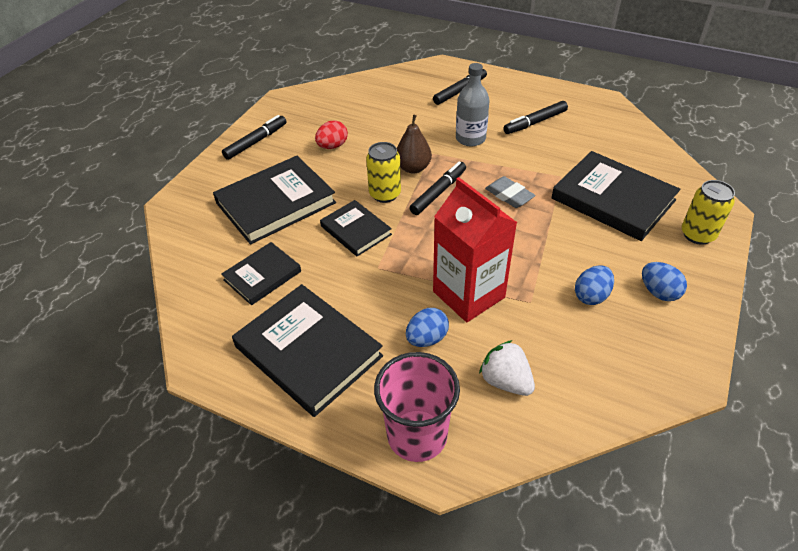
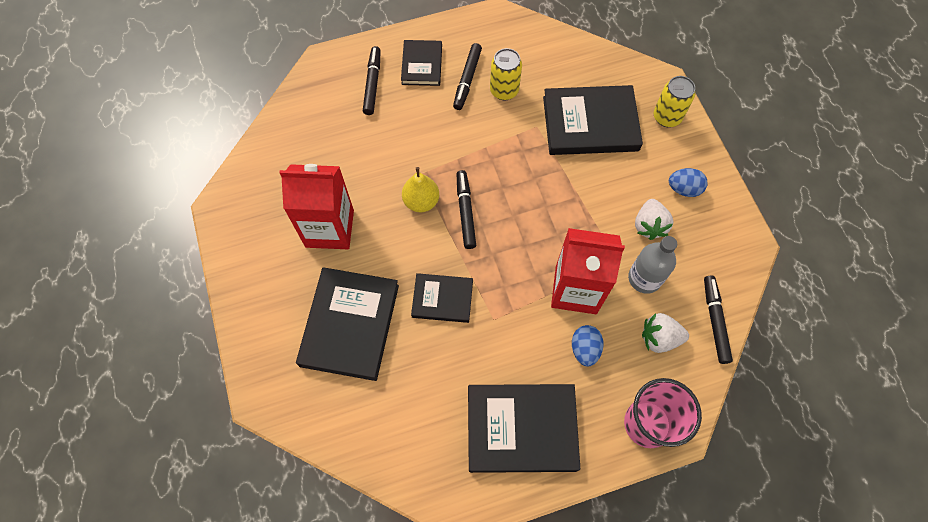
camera: 45 degrees left, 20 degrees up
black book [221,242,301,305] -> black book moved to [401,40,442,86]
black marker [222,115,286,160] -> black marker moved to [704,276,733,364]
red egg [315,120,348,149] -> red carton [279,164,354,249]
yellow can [366,142,401,203] -> yellow can moved to [490,48,522,100]
brown pear [397,115,432,174] -> yellow pear [402,167,439,212]
grey bottle [456,63,490,146] -> grey bottle moved to [628,236,677,294]
grey eraser [485,176,535,208] -> none
blue egg [575,265,614,305] -> white strawberry [635,199,674,240]

